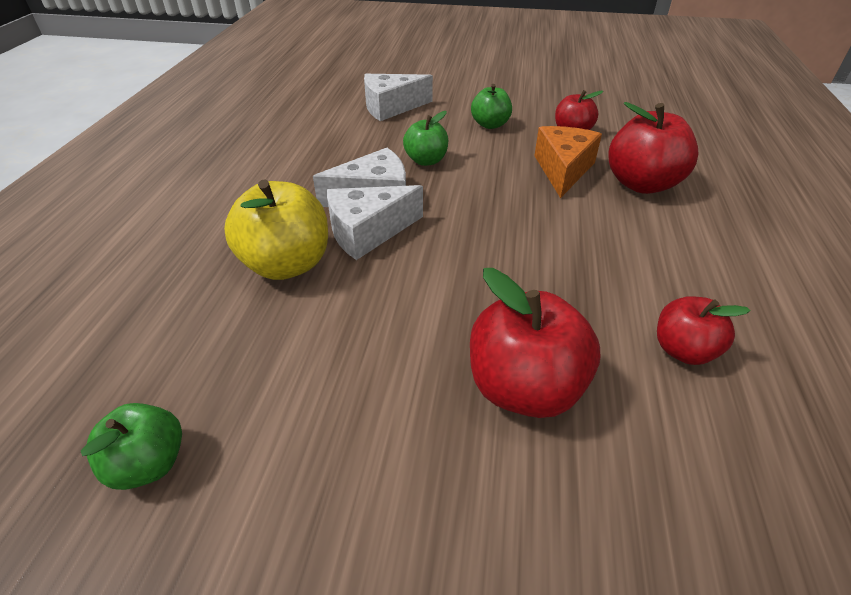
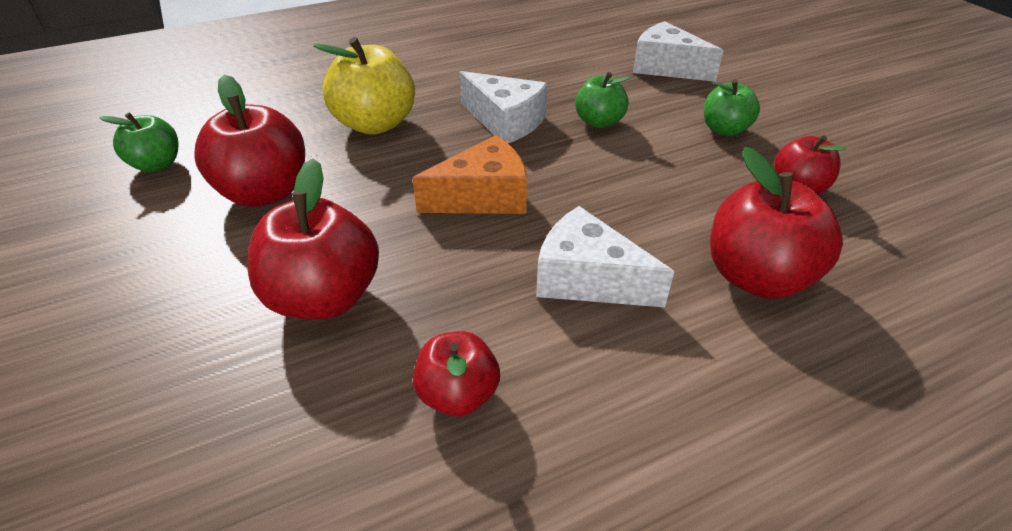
camera: 55 degrees right, 0 degrees up
white cheese [327,185,423,260] -> white cheese moved to [536,206,674,307]
orange cheese [534,126,602,198] -> orange cheese moved to [412,135,527,214]
none -> red apple [194,75,305,207]

